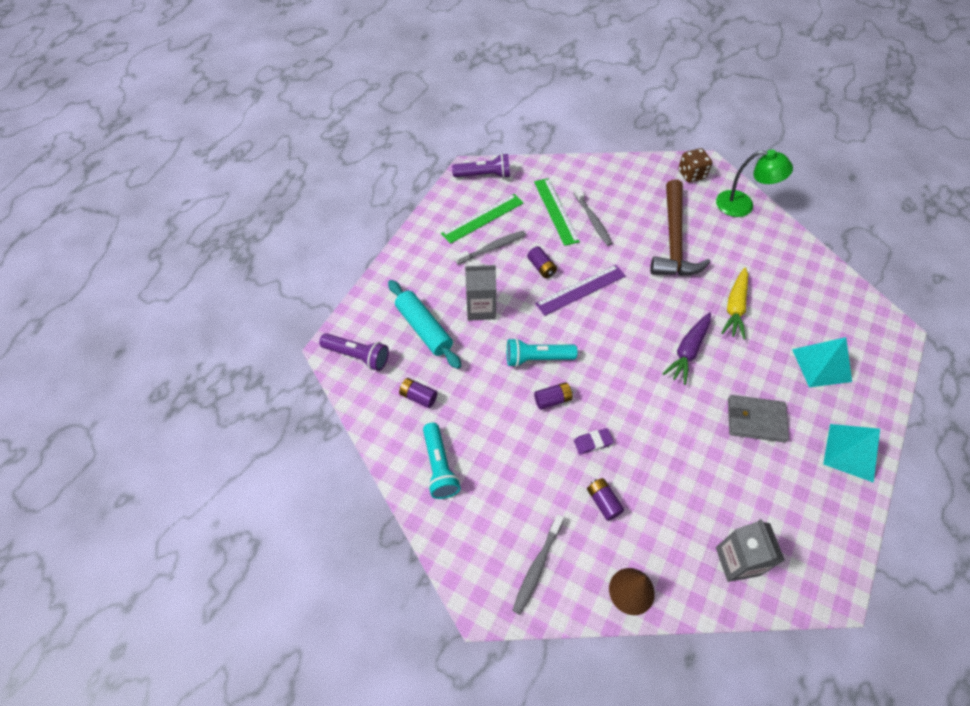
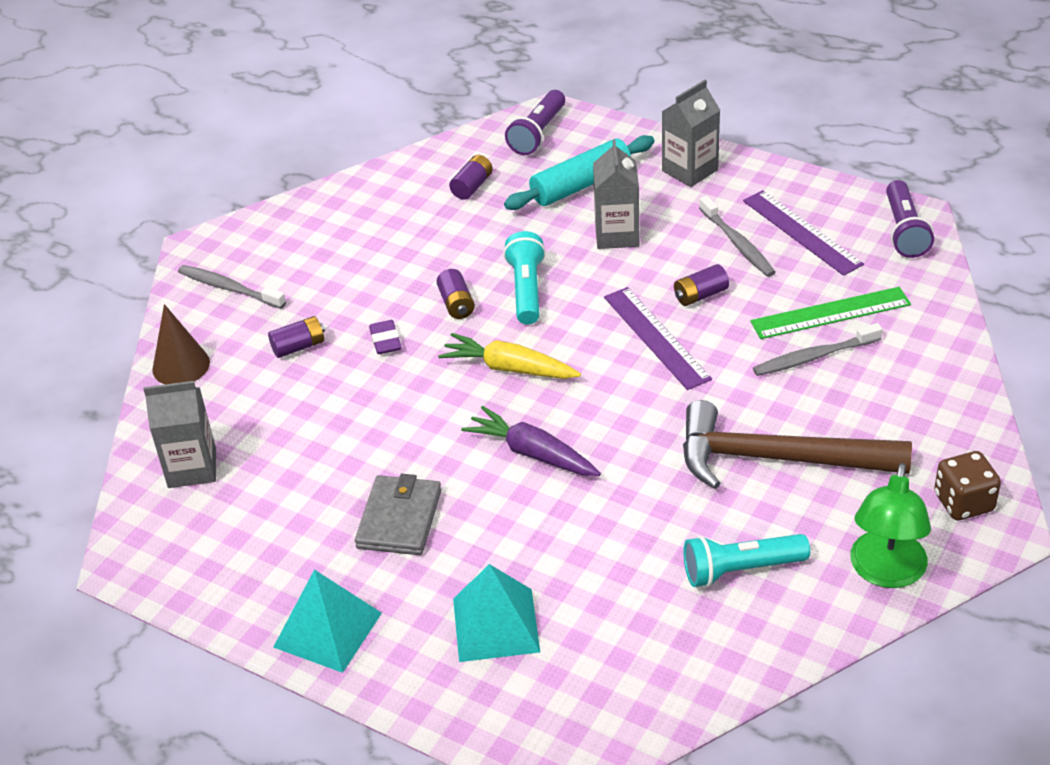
camera: 95 degrees right, 15 degrees down
turquoise flashlight [423,423,461,499] -> turquoise flashlight moved to [683,534,810,587]
green ruler [441,194,523,244] -> purple ruler [743,190,864,276]
yellow carrot [721,268,748,340] -> yellow carrot moved to [438,333,581,379]
none -> grey carton [662,80,720,187]

